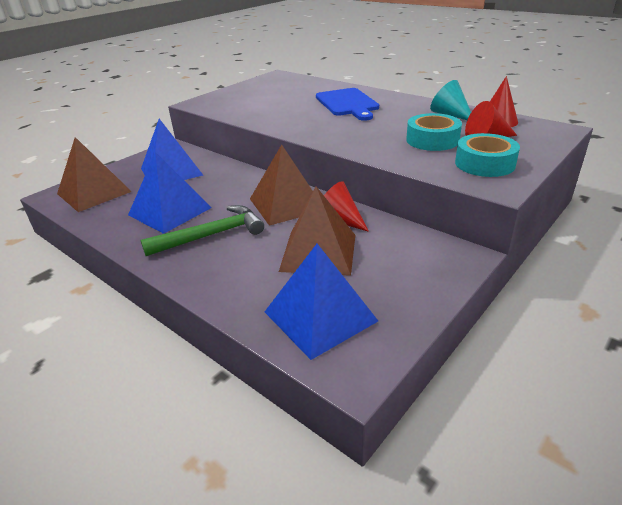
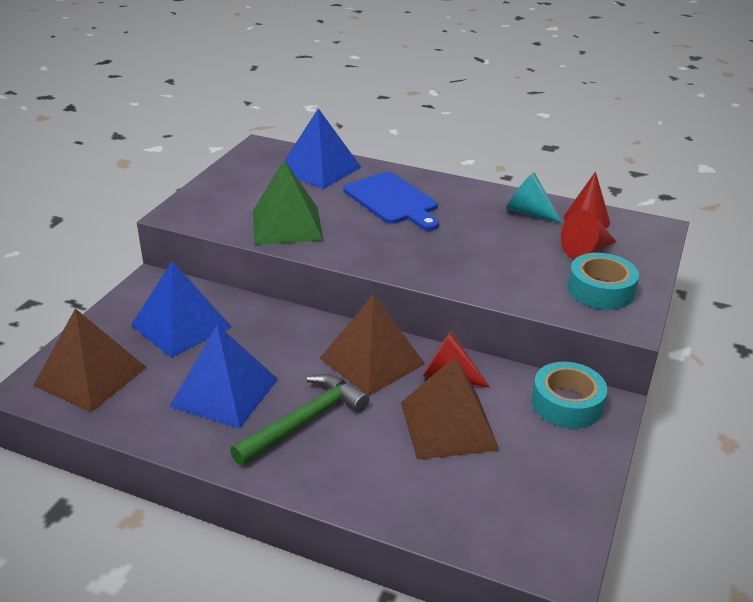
camera: 20 degrees left, 0 degrees up
blue pyramid [265,244,378,360] -> blue pyramid moved to [285,108,361,189]
turquoise tape [406,113,462,151] -> turquoise tape moved to [532,362,607,428]
none -> green pyramid [253,160,323,244]

